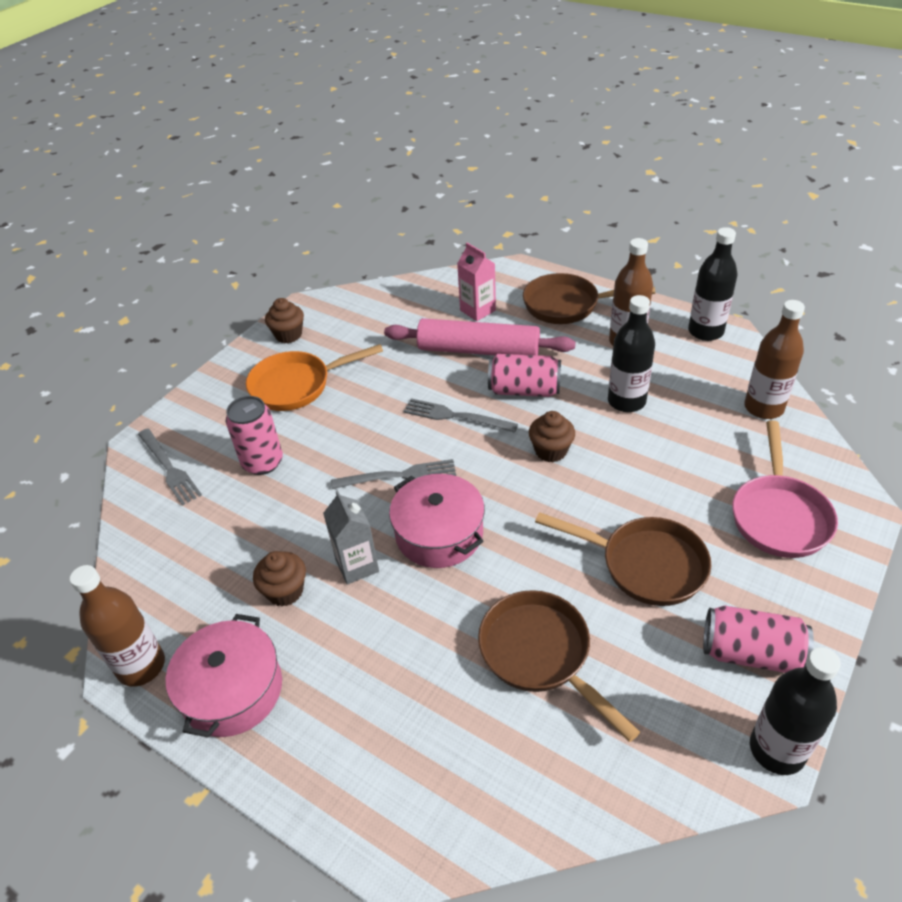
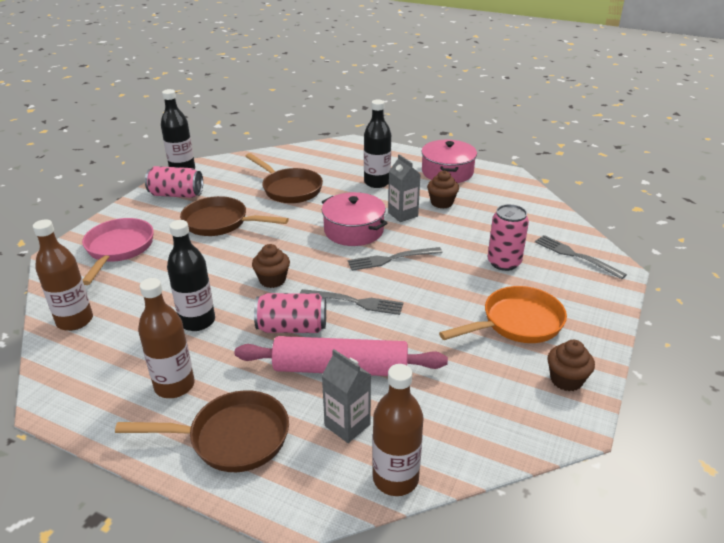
camera: 170 degrees right, 10 degrees down
brown bottle [70,565,165,687] -> brown bottle moved to [372,364,424,496]
pink carton [457,243,496,321] -> grey carton [322,349,371,443]
black bottle [688,227,738,341] -> black bottle moved to [364,100,391,188]

